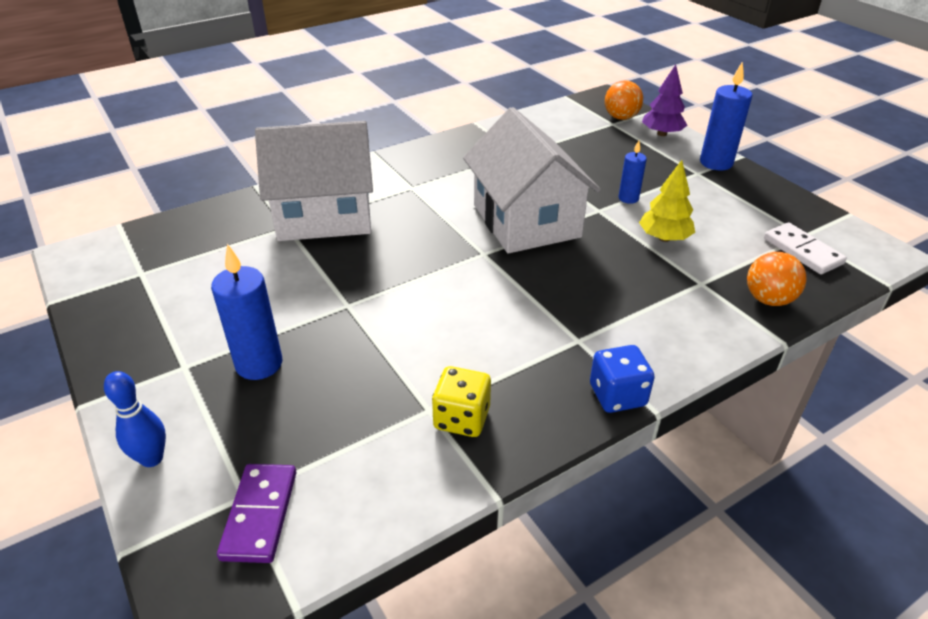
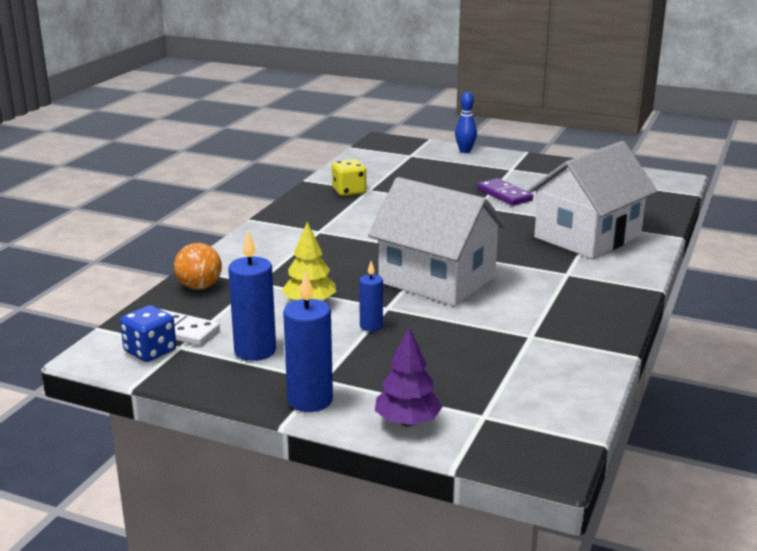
camera: 145 degrees right, 15 degrees down
blue candle [211,244,282,380] -> blue candle moved to [228,231,276,361]
purple domino [217,464,296,563] -> purple domino moved to [477,178,533,206]
blue dice [590,345,655,413] -> blue dice moved to [120,305,176,362]
orange ball [605,80,643,120] -> none

